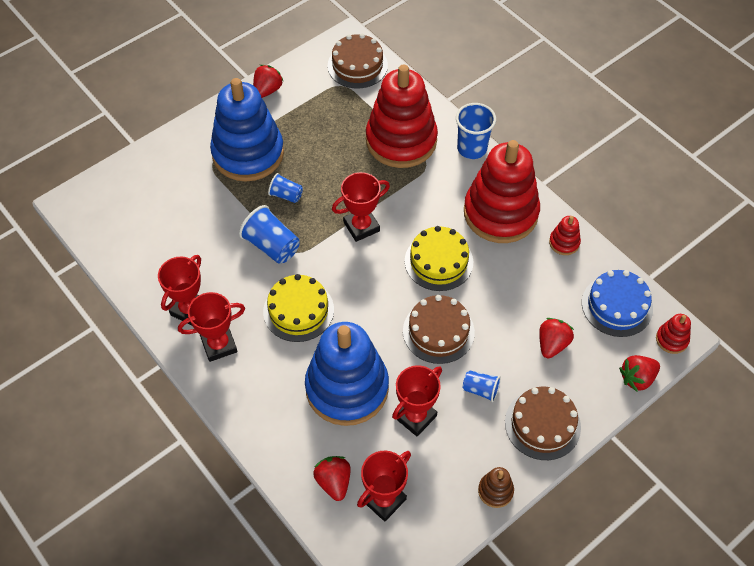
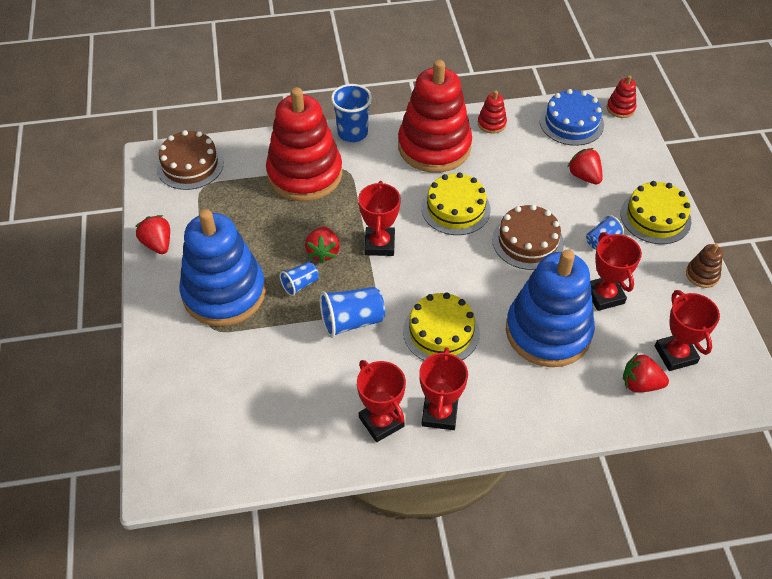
camera: 60 degrees left, 5 degrees down
brown cake [505,387,581,460] -> yellow cake [621,181,691,244]
red strawberry [619,355,660,392] -> red strawberry moved to [305,226,340,263]

